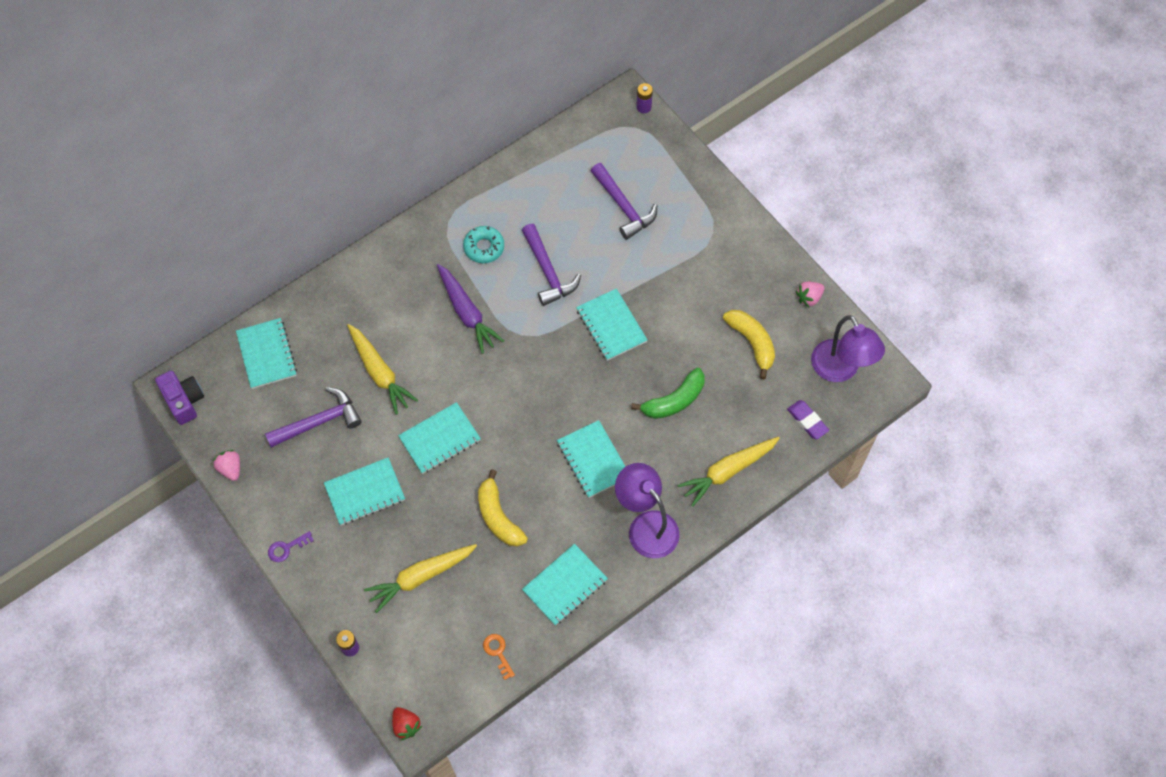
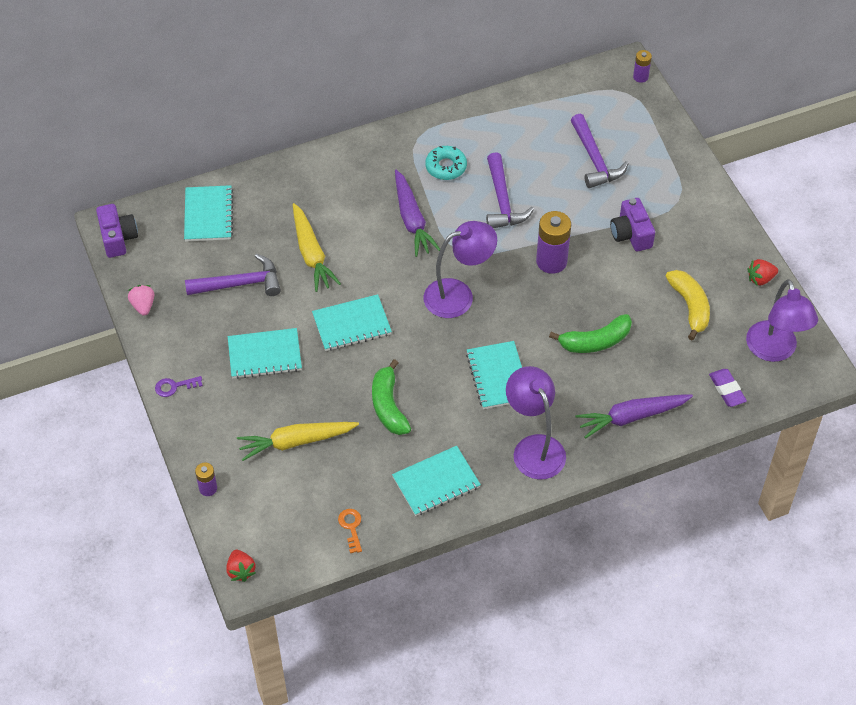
camera: 15 degrees right, 10 degrees down
yellow banana [478,469,528,547] -> green banana [372,359,411,435]
turquoise notebook [576,289,647,361] -> purple battery [536,211,571,274]
yellow carrot [677,437,780,507] -> purple carrot [575,394,693,439]
pink strawberry [796,281,825,307] -> red strawberry [747,259,778,286]
none -> purple lamp [424,221,497,318]
none -> purple camera [610,198,655,251]

